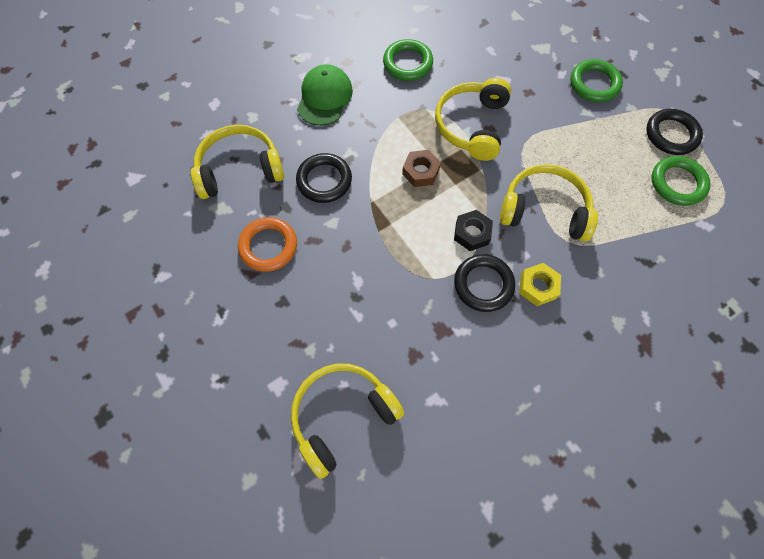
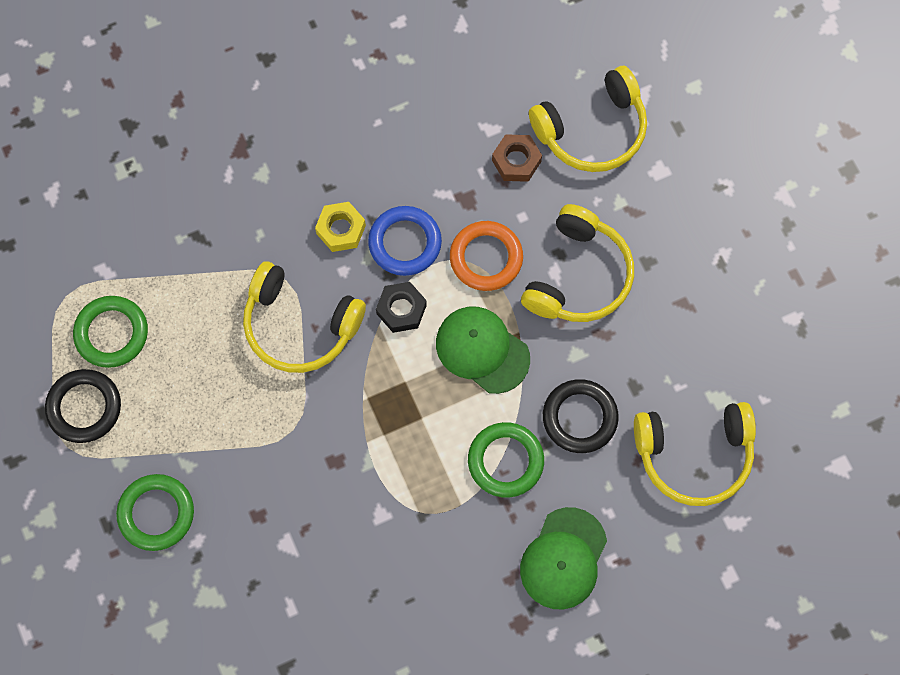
camera: 170 degrees left, 5 degrees up
orange ring [238,217,297,272] -> orange ring moved to [450,221,523,291]
green ring [383,39,433,81] -> green ring moved to [468,422,544,498]
brown nut [402,150,441,187] -> brown nut moved to [492,134,542,182]
yellow headphones [435,78,511,161] -> yellow headphones moved to [521,204,634,322]
black ring [454,254,515,312] -> blue ring [368,206,442,276]
none -> green cap [436,307,530,394]

